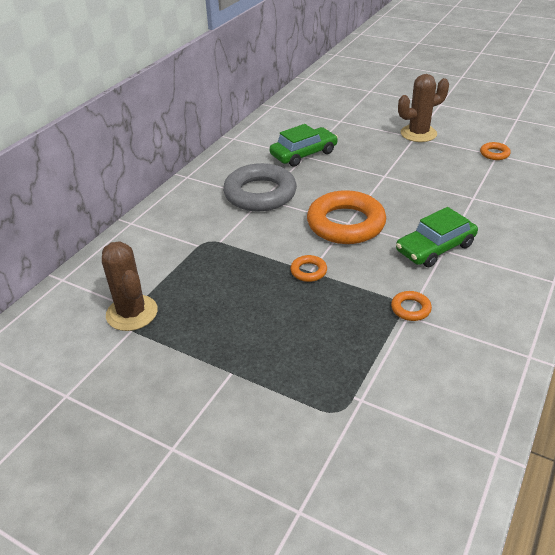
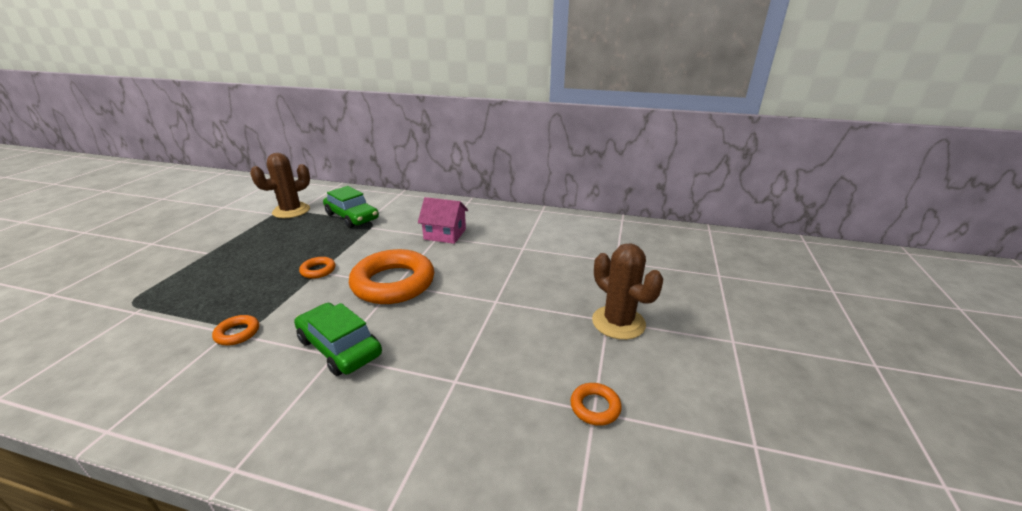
camera: 75 degrees right, 10 degrees down
grey ring [223,163,297,211] -> pink house [418,197,468,244]
green car [270,124,338,167] -> green car moved to [323,186,379,228]

